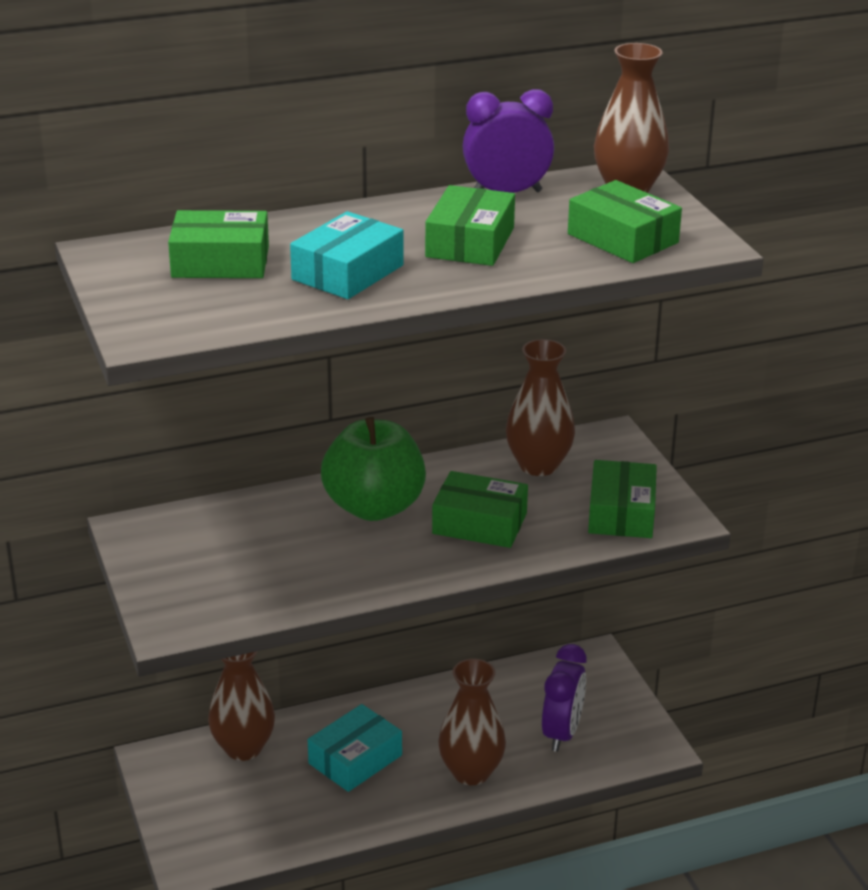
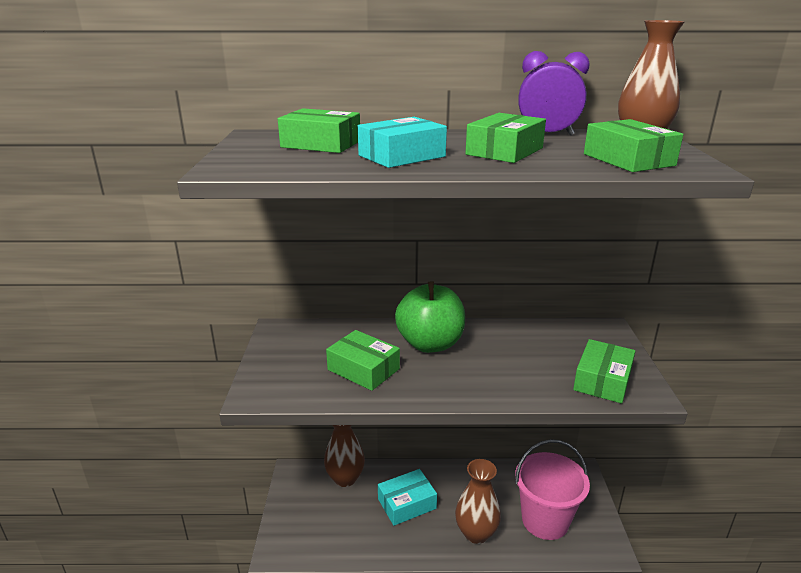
camera: 20 degrees right, 5 degrees down
green box [432,471,528,548] -> green box moved to [326,330,400,391]
brown vase [506,339,575,476] -> none
purple clock [542,644,587,752] -> pink bucket [515,439,590,540]

